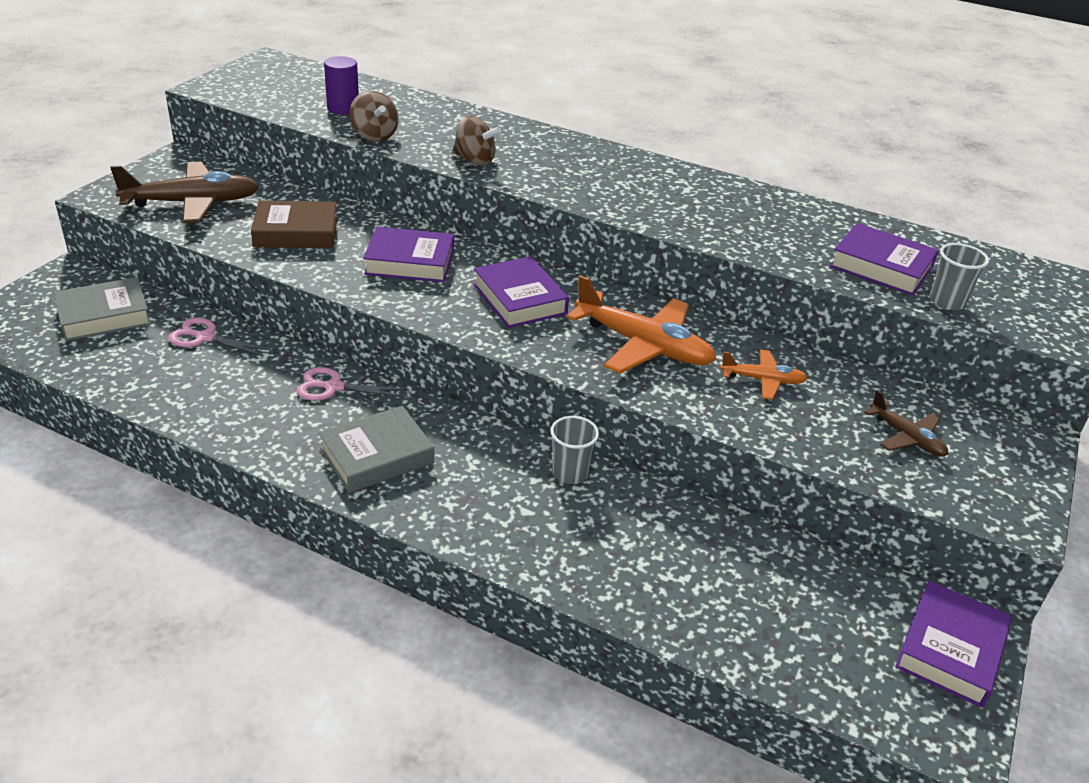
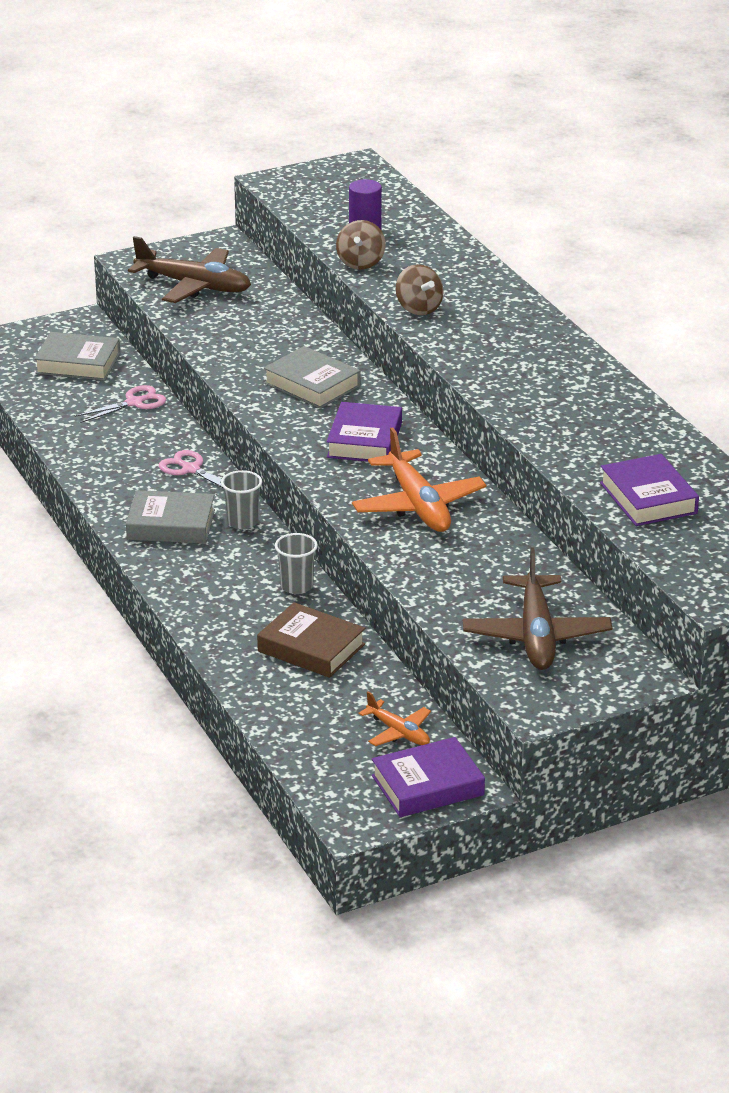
camera: 40 degrees right, 5 degrees down
pink scissors [168,318,271,357] -> pink scissors turned 90 degrees clockwise [74,385,166,423]
brown book [251,201,337,248] -> brown book moved to [257,602,365,678]
purple book [363,227,454,282] -> grey book [264,346,360,409]
orange plane [720,350,808,400] -> orange plane moved to [358,691,431,746]
brown plane [864,390,948,457] -> brown plane [463,547,612,670], size x1.87
grey cup [930,243,989,310] -> grey cup moved to [221,470,262,529]

